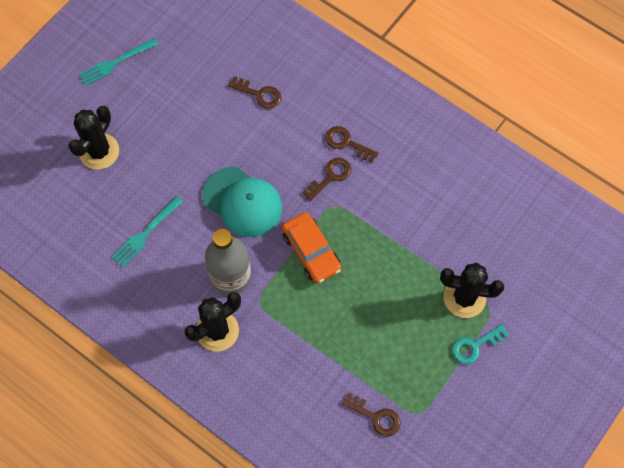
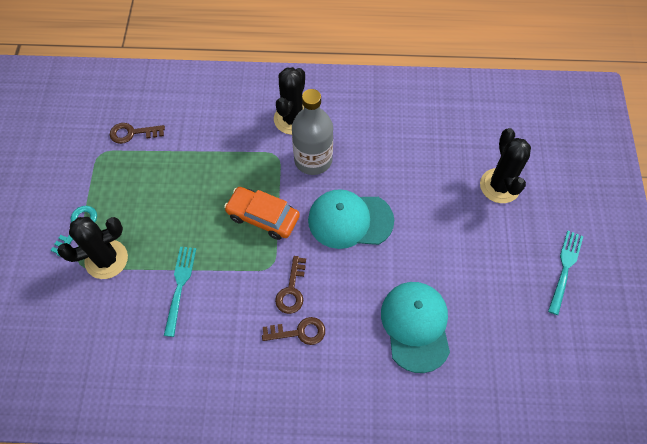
camera: 145 degrees right, 5 degrees down
turquoise fork [112,196,183,267] -> turquoise fork moved to [164,247,196,337]
brown key [228,76,281,109] -> turquoise cap [381,282,450,373]

